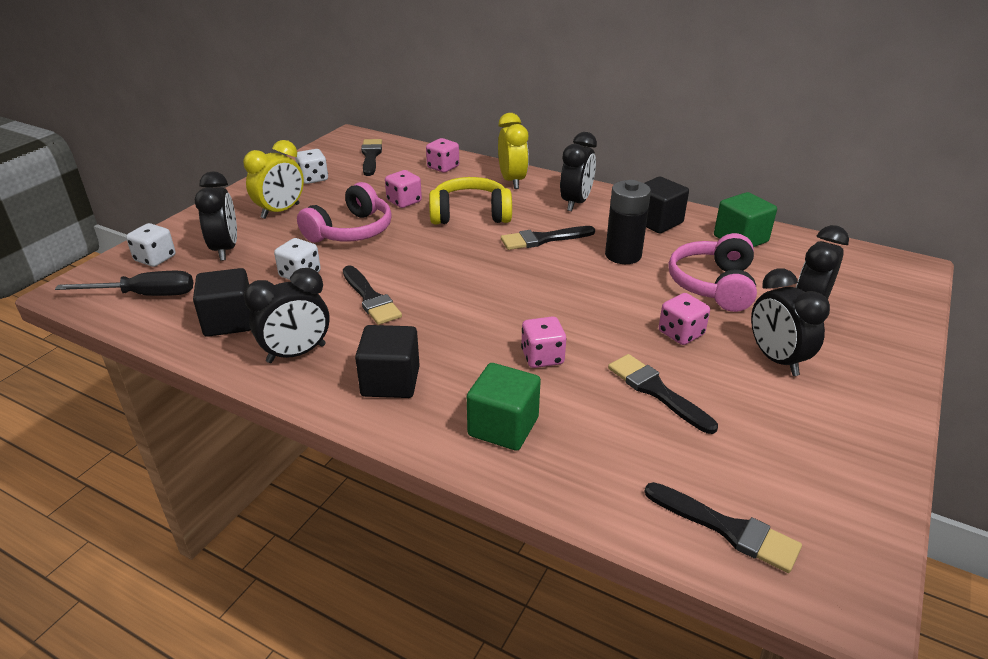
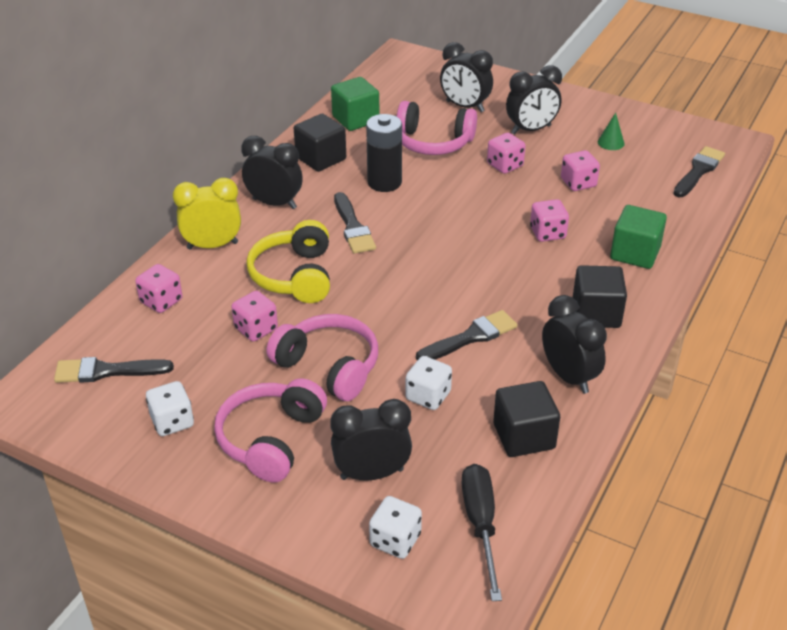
camera: 90 degrees left, 5 degrees up
yellow clock [243,140,304,219] -> pink headphones [214,378,327,482]
black brush [608,354,718,434] -> pink dice [561,150,600,191]
none -> green cone [598,113,624,150]

